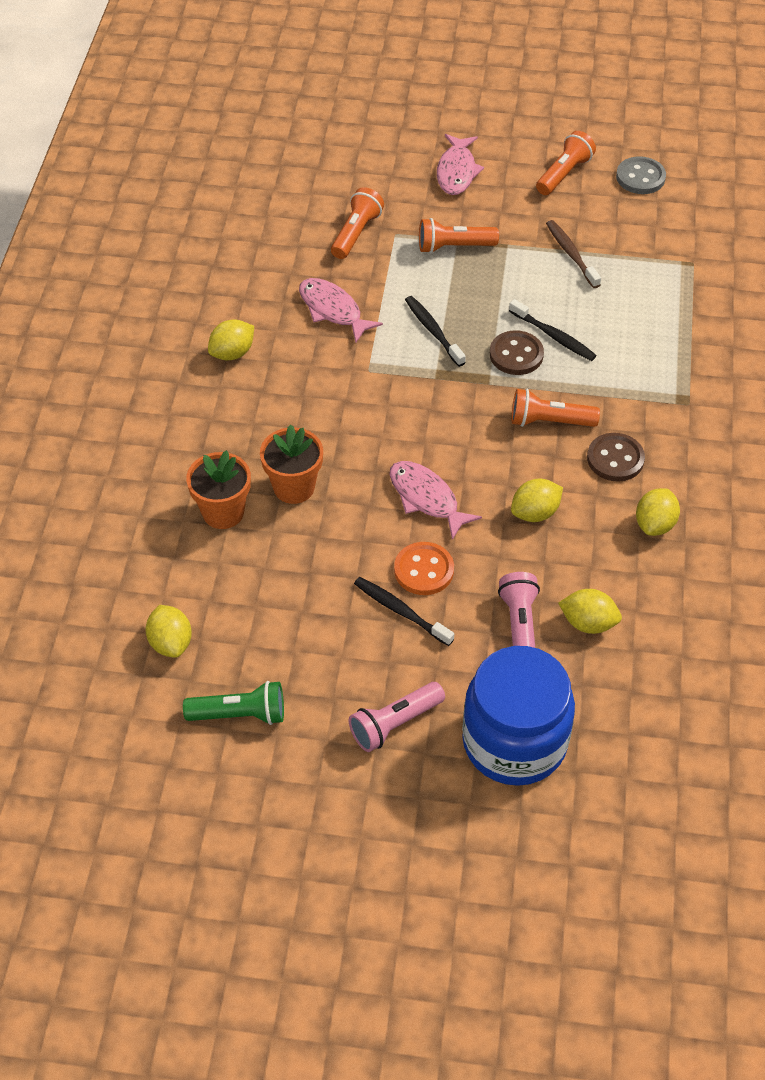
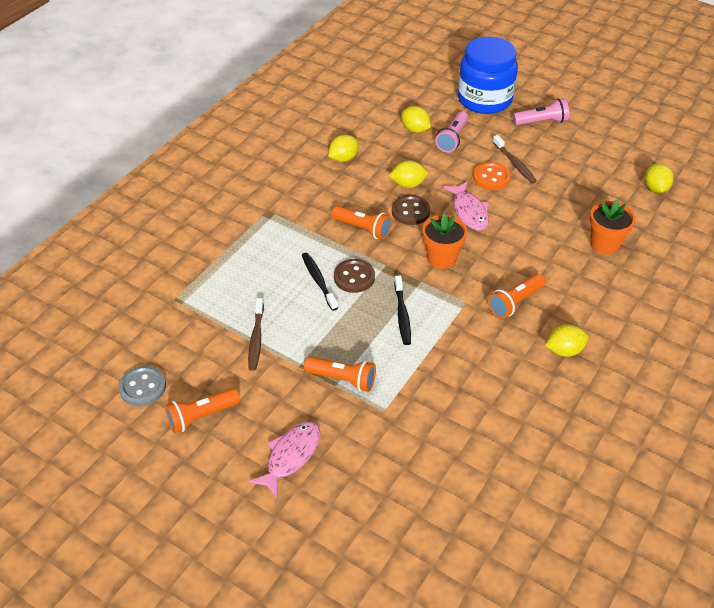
camera: 155 degrees left, 5 degrees down
green flashlight [183,681,284,725] -> none
orange flower pot [260,424,323,504] -> orange flower pot moved to [422,213,467,269]
pink fish [299,278,383,342] -> none
orange flashlight [331,187,384,259] -> orange flashlight moved to [488,274,545,319]
black toothbrush [354,577,454,646] -> brown toothbrush [493,135,537,184]
brown button [587,433,645,482] -> brown button moved to [392,195,430,225]

